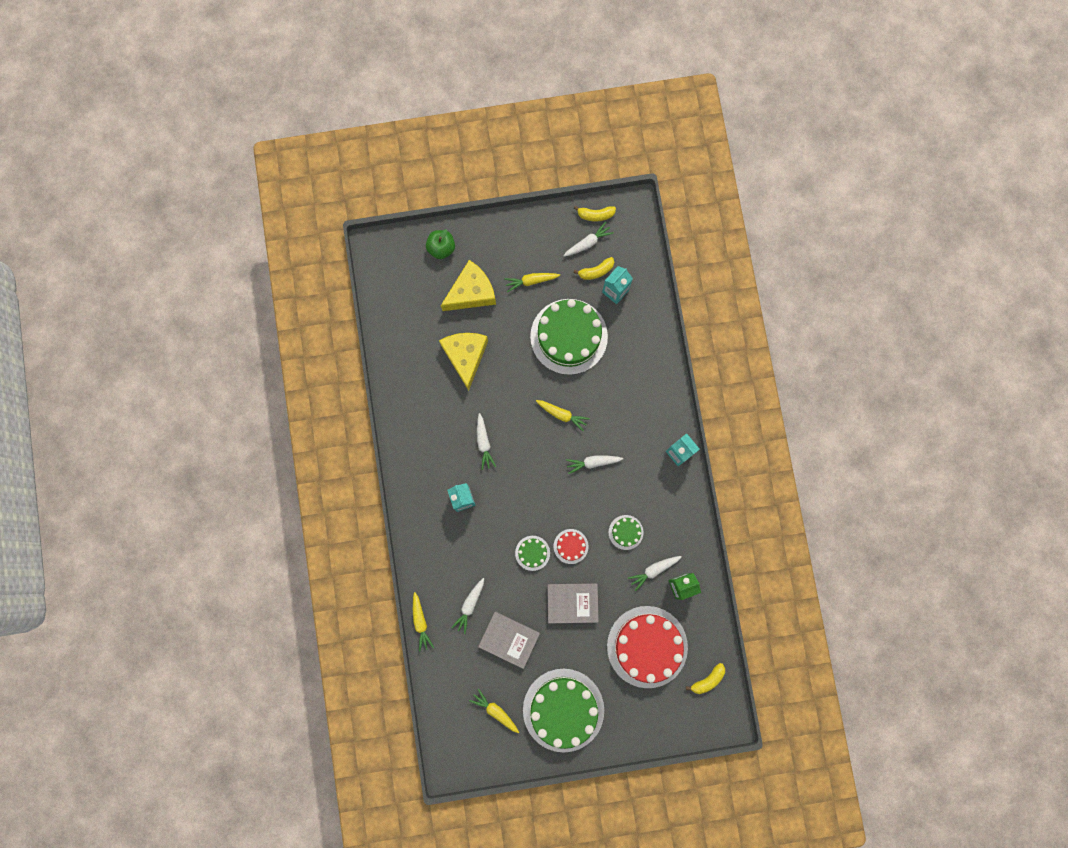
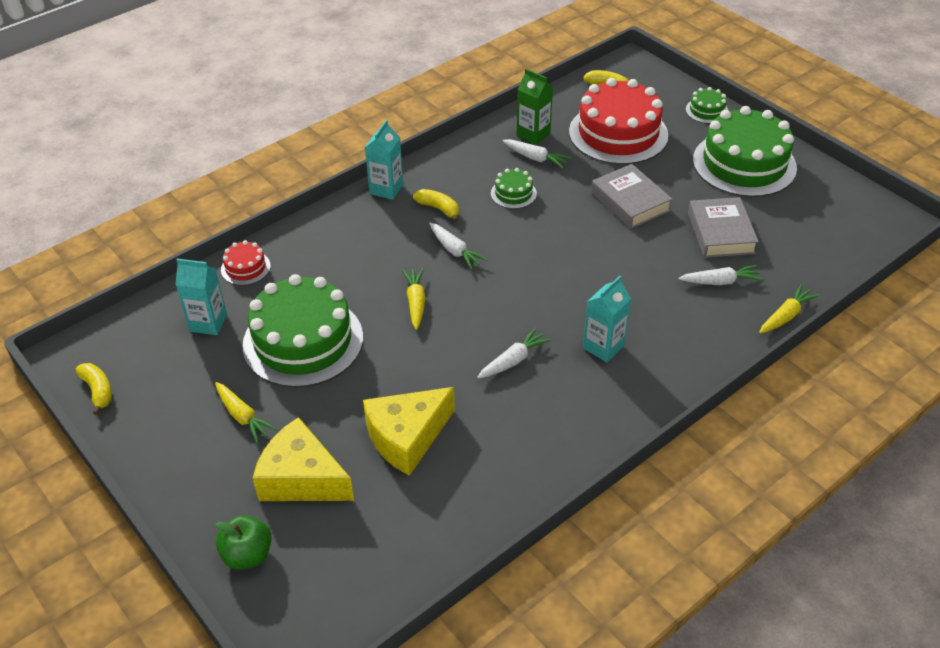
camera: 120 degrees left, 35 degrees down
yellow carrot [469,688,519,733] -> none
green cake [515,536,550,571] -> green cake moved to [686,87,728,124]
red cake [553,529,588,564] -> red cake moved to [221,240,271,285]
white carrot [563,222,614,256] -> none
yellow banana [574,257,614,280] -> yellow banana moved to [413,189,459,222]

